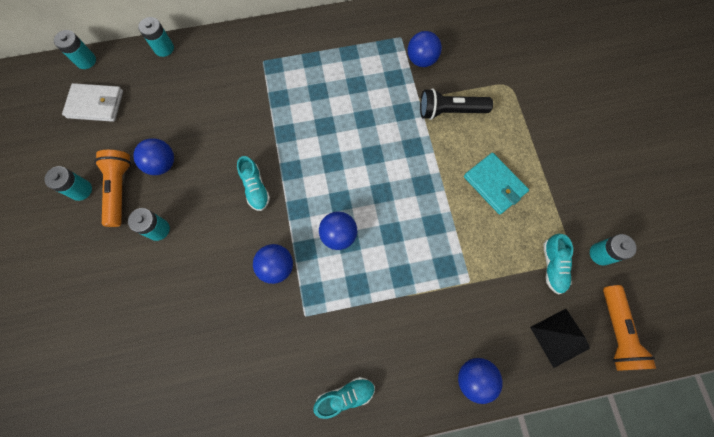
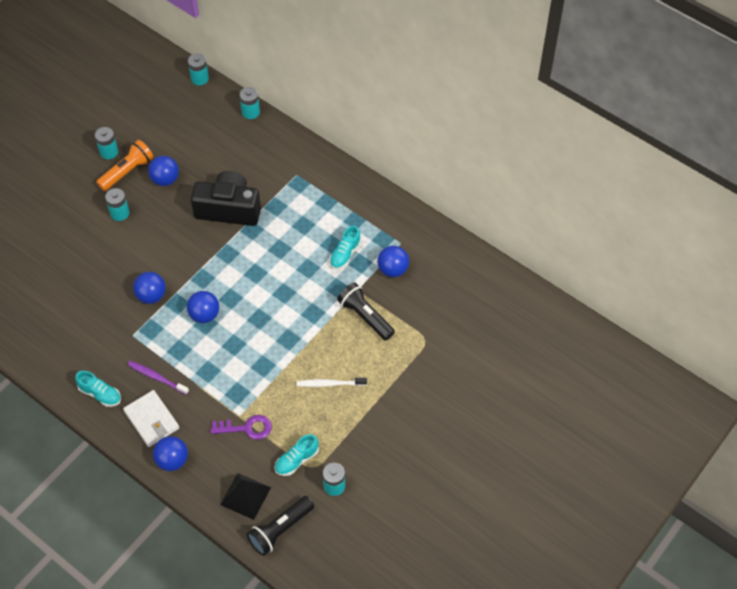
camera: 50 degrees right, 15 degrees down
white wallet [62,83,123,122] -> white wallet moved to [123,390,179,447]
turquoise shoe [237,156,270,211] -> turquoise shoe moved to [330,226,361,269]
turquoise wallet [464,153,529,215] -> white toothbrush [296,378,367,387]
orange flashlight [603,285,656,371] -> black flashlight [247,496,314,556]
none -> purple toothbrush [128,361,189,395]
none -> black camera [191,171,261,226]
none -> purple key [211,415,272,440]

